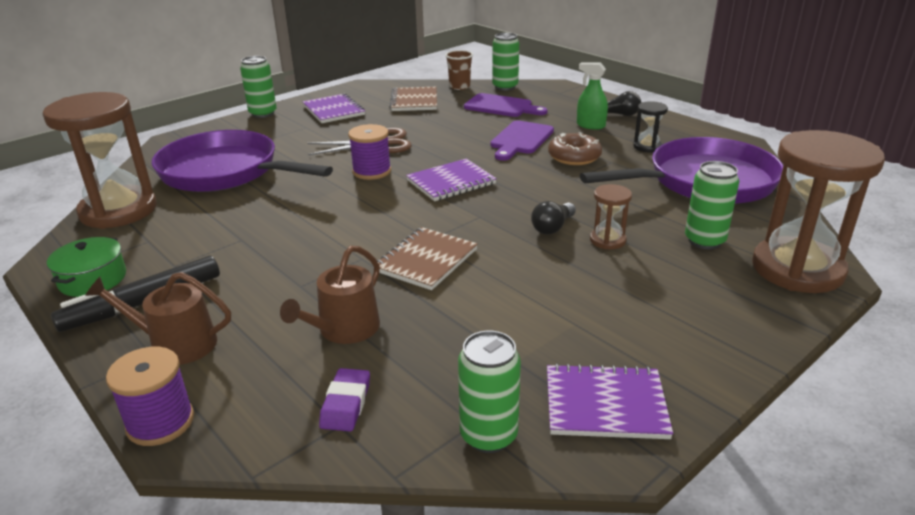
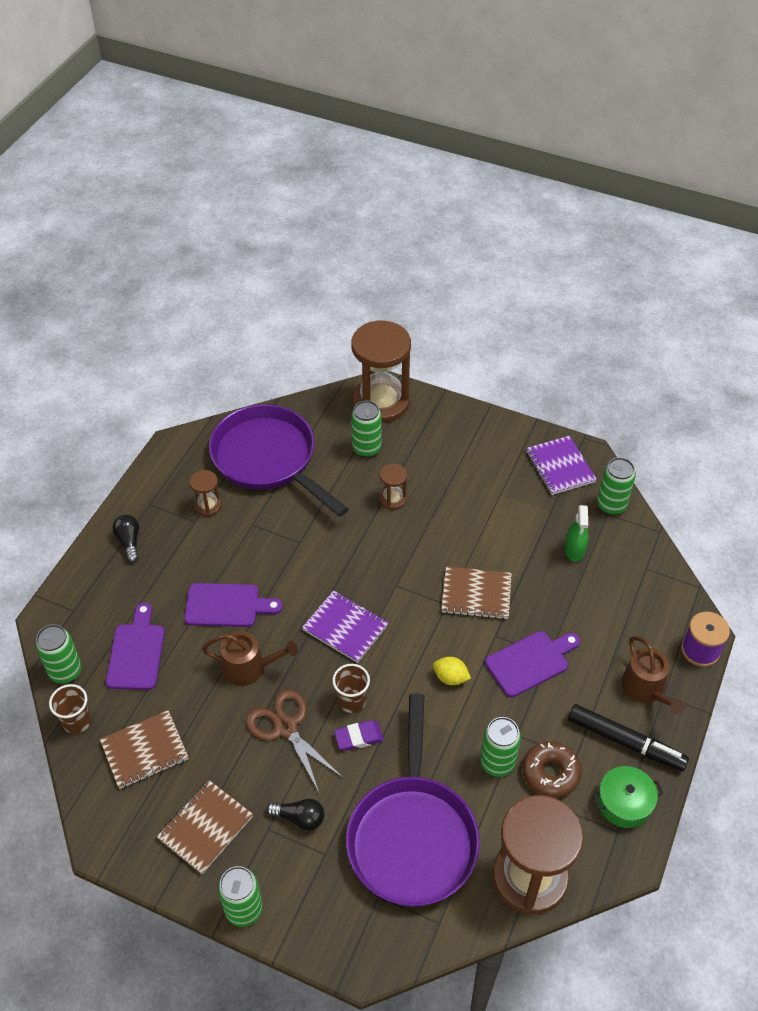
camera: 115 degrees left, 20 degrees up
brown watering can [280,246,380,344] -> brown watering can moved to [202,631,298,686]
purple notebook [303,93,365,123] -> brown notebook [157,780,253,874]
purple eraser [319,368,370,432] -> purple eraser moved to [334,720,384,751]
purple spool [348,124,391,180] -> brown cup [332,664,370,713]
black light bulb [531,201,576,235] -> black light bulb moved to [266,798,324,831]
brown donut [548,132,602,165] -> brown donut moved to [522,742,582,798]
green spray bottle [577,62,608,130] -> green spray bottle moved to [565,505,588,562]
black hourglass [633,101,668,153] -> brown hourglass [190,470,222,516]
none -> yellow lemon [433,657,471,685]
none -> green can [480,717,521,777]
none -> purple cutting board [485,631,580,697]

